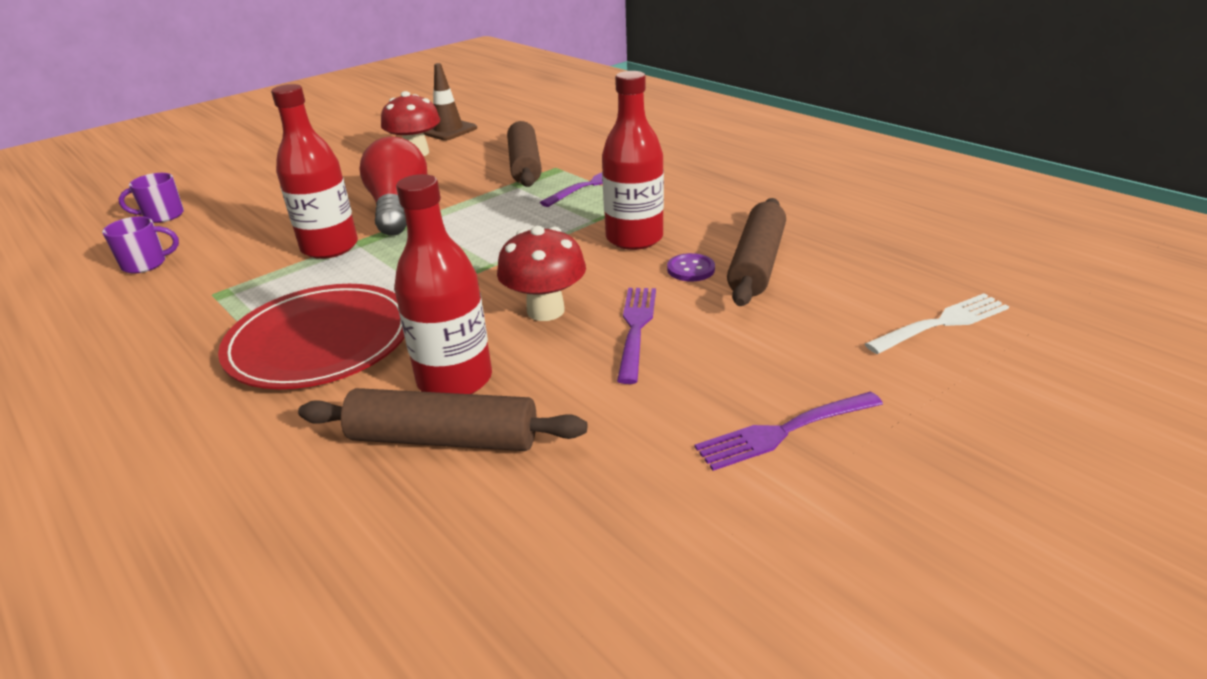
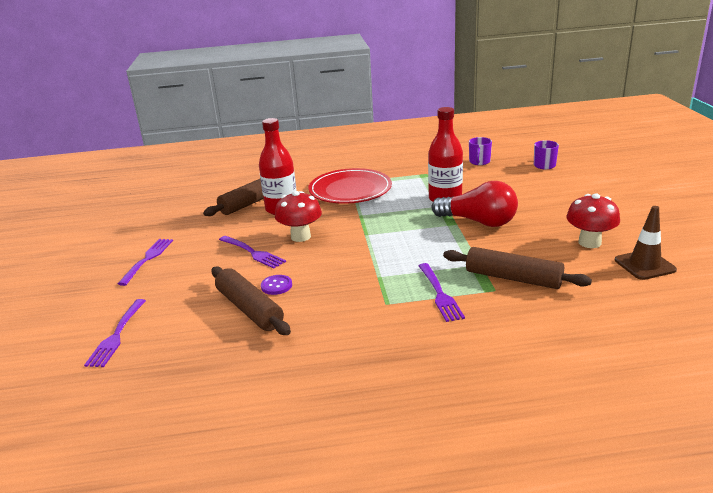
camera: 125 degrees right, 5 degrees down
red bottle [602,71,664,250] -> none
white fork [865,293,1009,354] -> purple fork [84,299,146,367]

